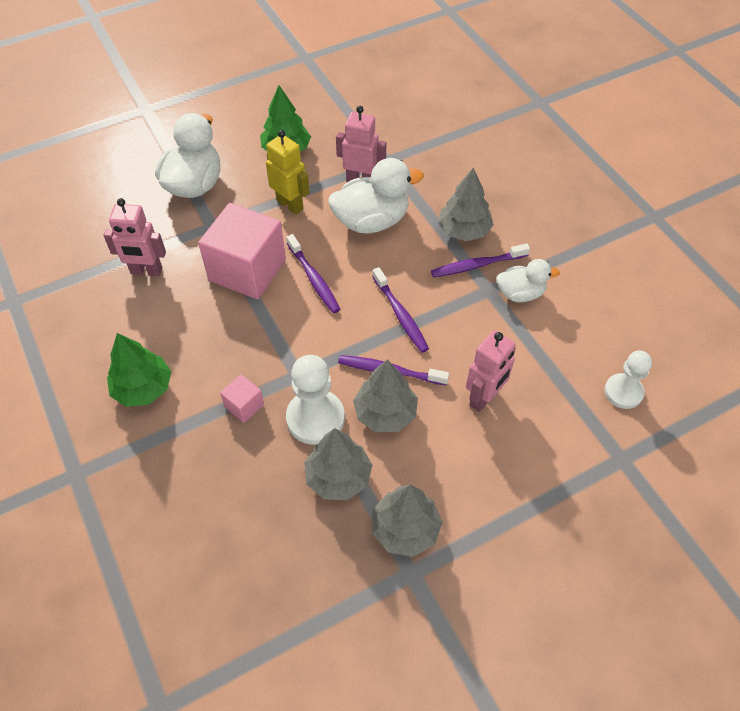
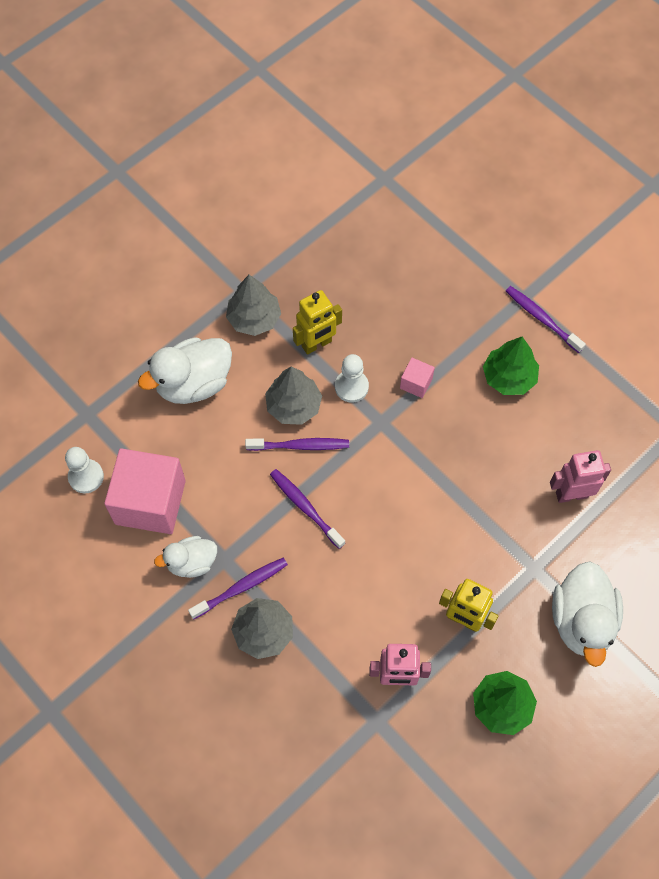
camera: 165 degrees right, 10 degrees up
pink cube [198,203,286,300] -> pink cube moved to [104,448,186,534]
purple toothbrush [286,234,340,313] -> purple toothbrush moved to [506,286,586,353]
white pawn [286,355,345,445] -> white pawn [335,354,369,403], size x0.67
grey tree [304,428,372,500] -> yellow robot [293,290,342,354]
white duck [328,158,424,234] -> white duck moved to [138,337,232,404]
pink robot [466,330,516,412] -> none

